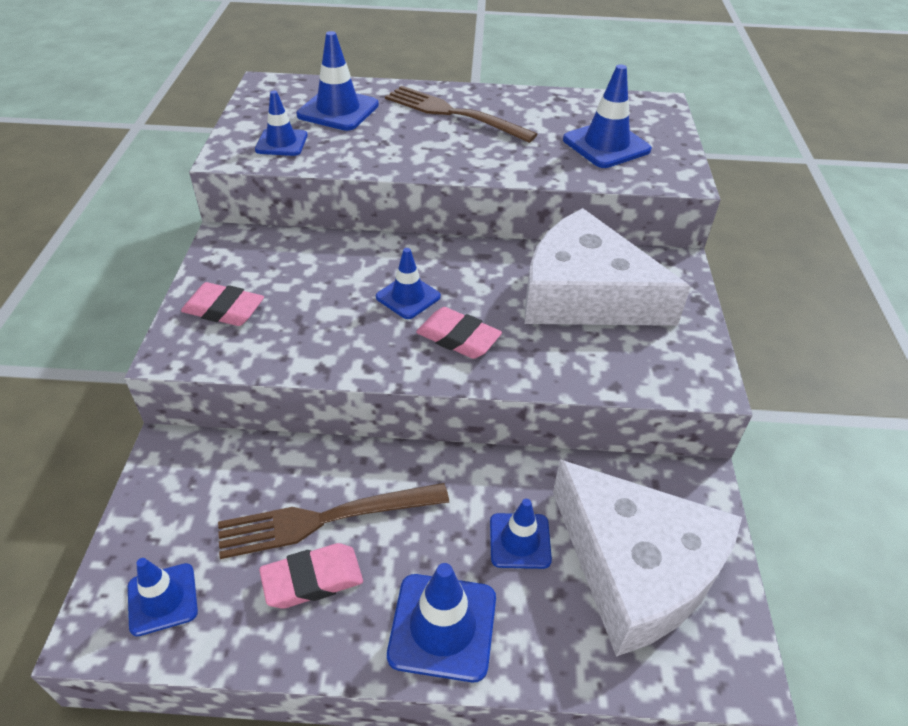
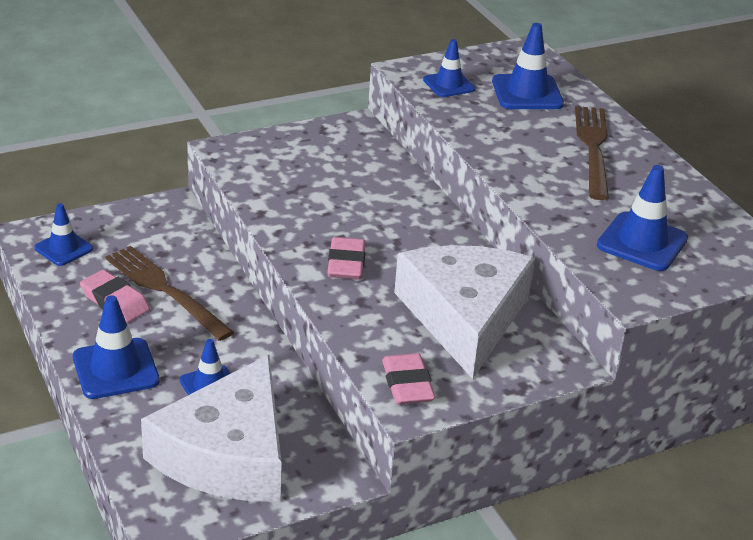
camera: 60 degrees right, 10 degrees down
pink eraser [181,282,264,326] -> pink eraser moved to [382,353,435,404]
blue traffic cone [376,248,441,319] -> none

